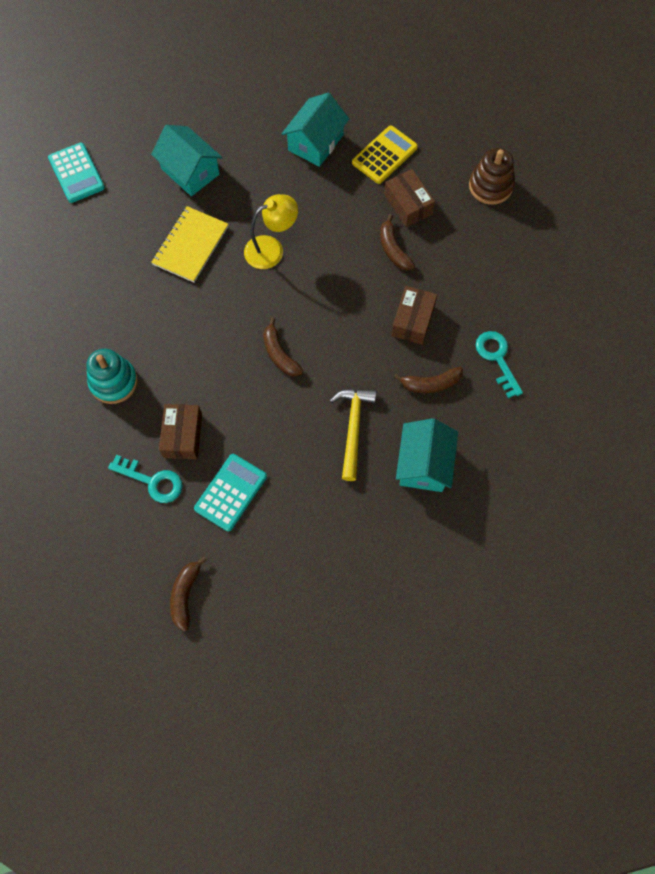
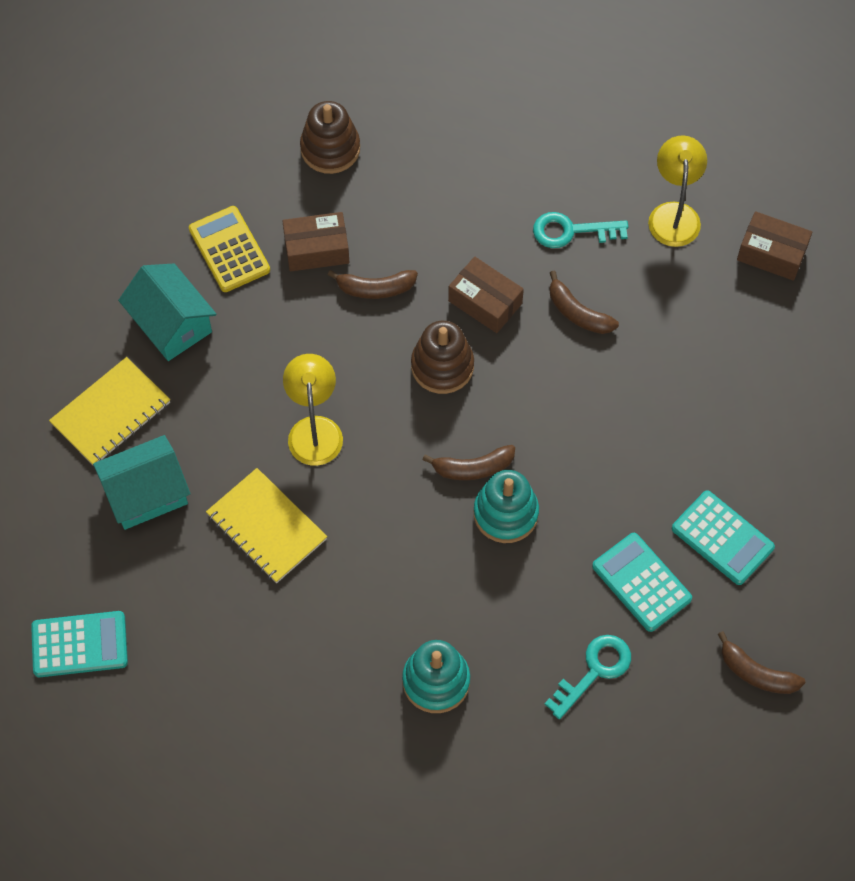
camera: 70 degrees left, 5 degrees down
brown box [159,404,202,460] -> brown box moved to [737,211,812,281]
yellow hammer [330,389,376,481] -> none
brown banana [393,367,463,393] -> brown banana turned 120 degrees clockwise [550,271,619,334]
turquoise house [396,418,458,492] -> none
none -> yellow notebook [49,357,170,465]
none -> brown stacking toy [411,321,474,394]
none -> turquoise stacking toy [473,470,539,543]
none -> yellow lamp [648,135,707,247]
none -> turquoise calculator [672,491,775,585]

